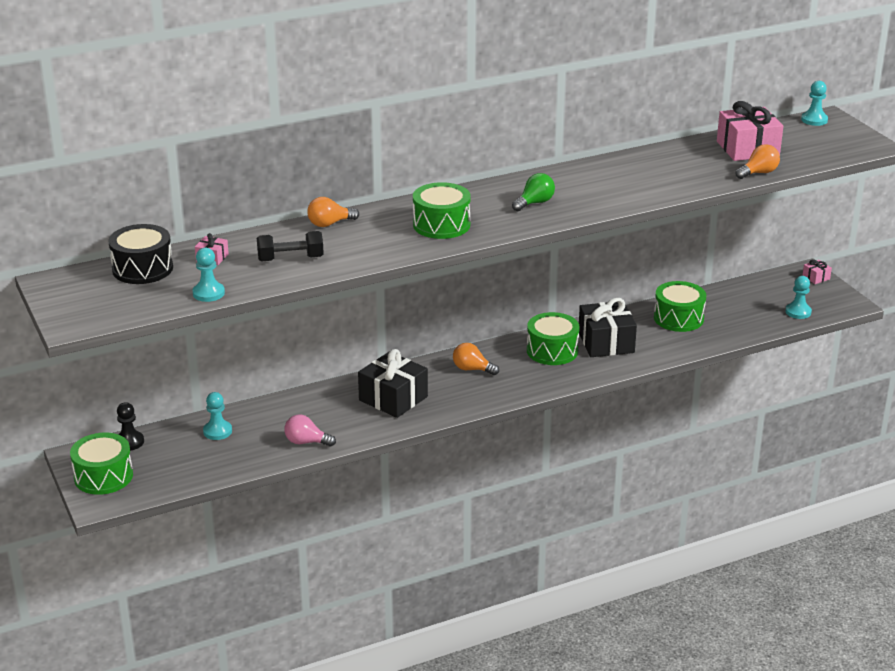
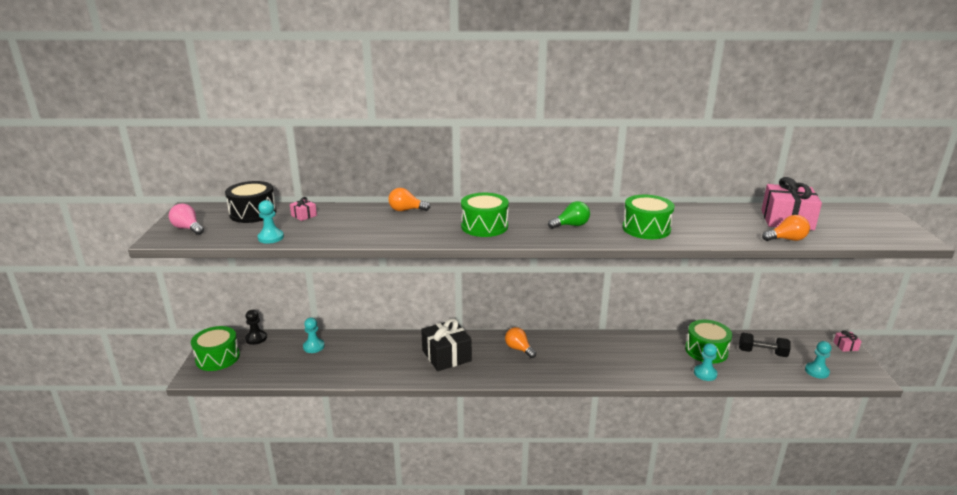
camera: 25 degrees right, 5 degrees down
black dumbbell [257,231,324,261] -> black dumbbell moved to [739,333,791,357]
pink light bulb [284,415,336,447] -> pink light bulb moved to [169,203,204,235]
green drum [527,312,580,365] -> green drum moved to [622,195,674,239]
black gift [579,298,637,357] -> none
turquoise pawn [801,81,828,126] -> turquoise pawn moved to [694,343,718,381]

